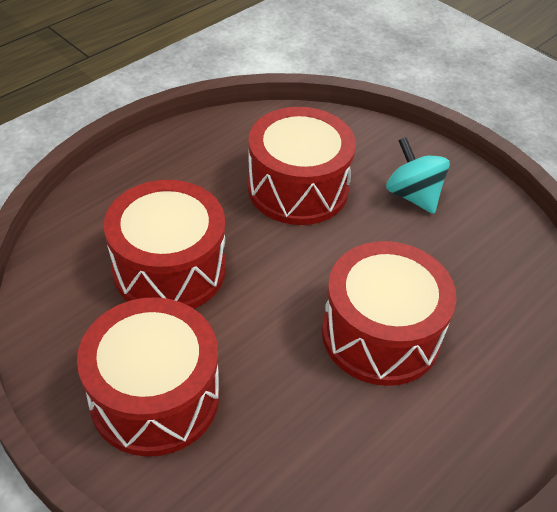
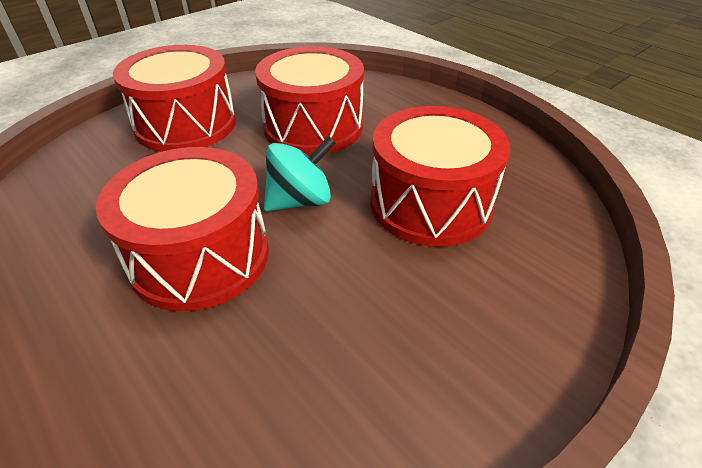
camera: 95 degrees right, 5 degrees down
turquoise spinning top [386,137,450,214] -> turquoise spinning top moved to [264,136,336,211]

